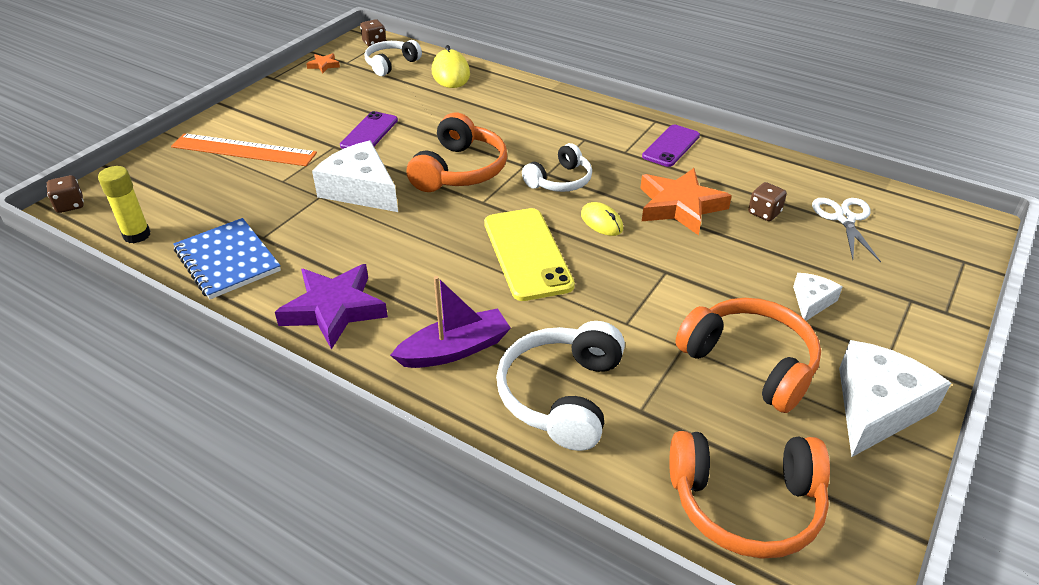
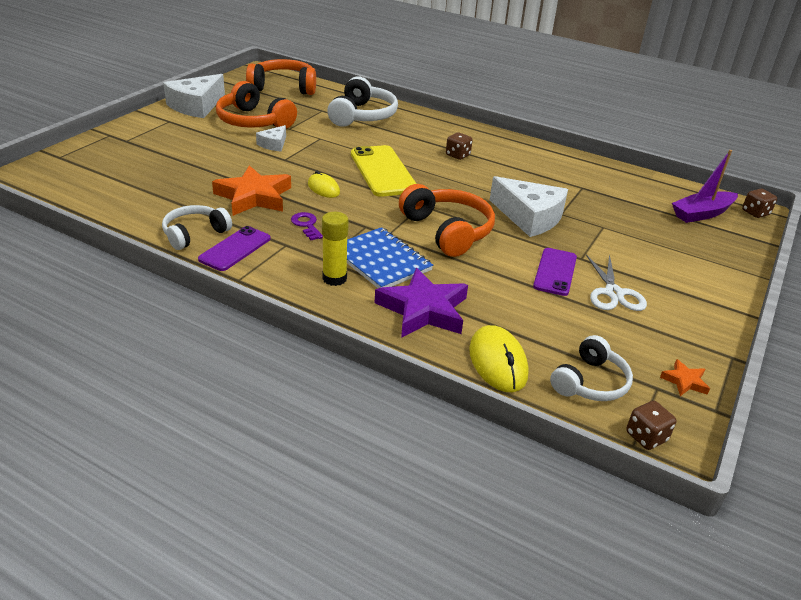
camera: 175 degrees right, 5 degrees down
yellow glue stick [98,166,151,243] -> yellow glue stick moved to [322,212,349,286]
orange ruler [171,133,317,166] -> none
blue notebook [173,218,281,299] -> blue notebook moved to [347,227,433,288]
purple star [275,264,388,350] -> purple star moved to [375,268,468,338]
purple boat [390,276,511,368] -> purple boat moved to [672,150,738,223]
orange headphones [406,112,507,192] -> orange headphones turned 135 degrees clockwise [399,184,495,257]
white headphones [522,143,592,192] -> white headphones moved to [162,205,232,250]
brown dice [748,182,787,221] -> brown dice moved to [446,132,473,160]
white cheese [793,273,843,321] -> white cheese moved to [256,125,286,151]
white scissors [812,198,881,262] -> white scissors moved to [586,254,647,311]
none -> purple key [291,212,323,240]

